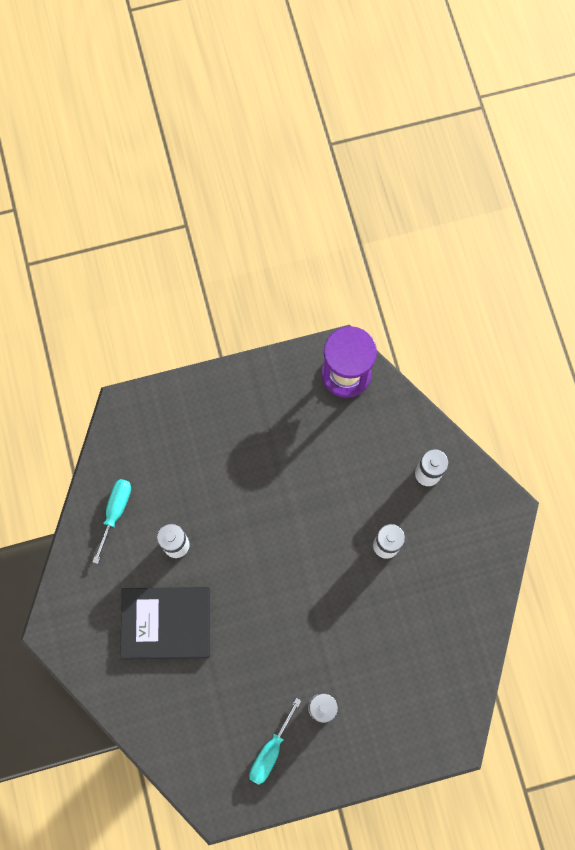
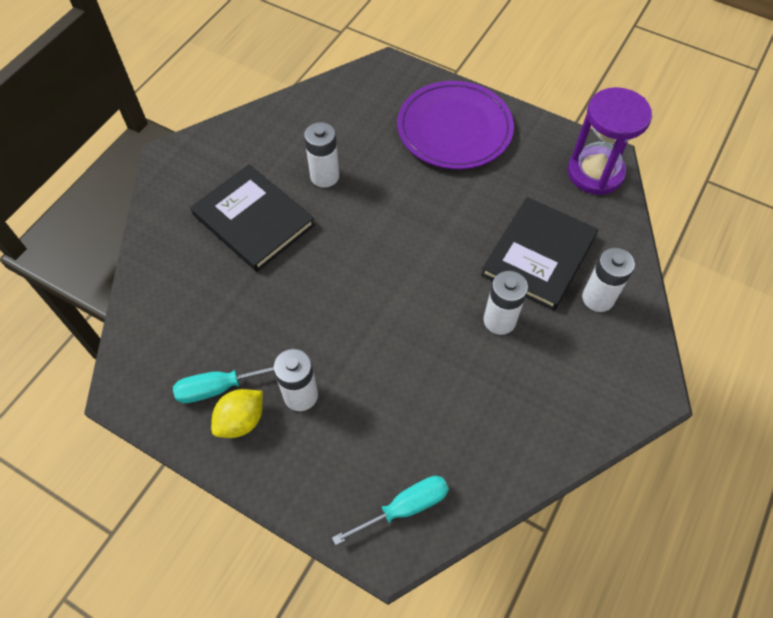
camera: 45 degrees right, 15 degrees down
turquoise screwdriver [93,479,131,564] -> turquoise screwdriver moved to [332,476,449,545]
none -> yellow lemon [211,389,263,438]
none -> purple plate [397,81,514,169]
none -> black book [481,197,598,311]

